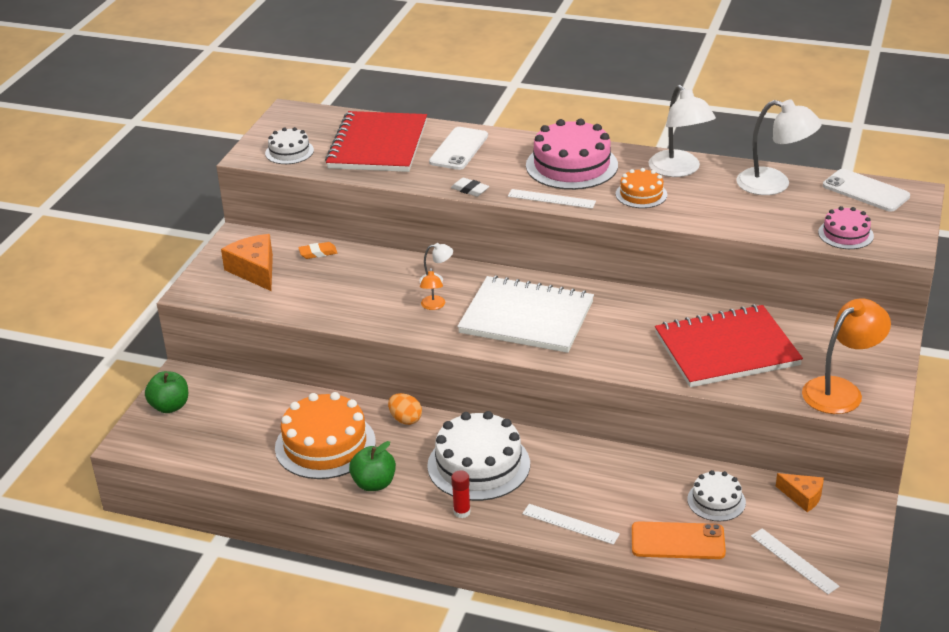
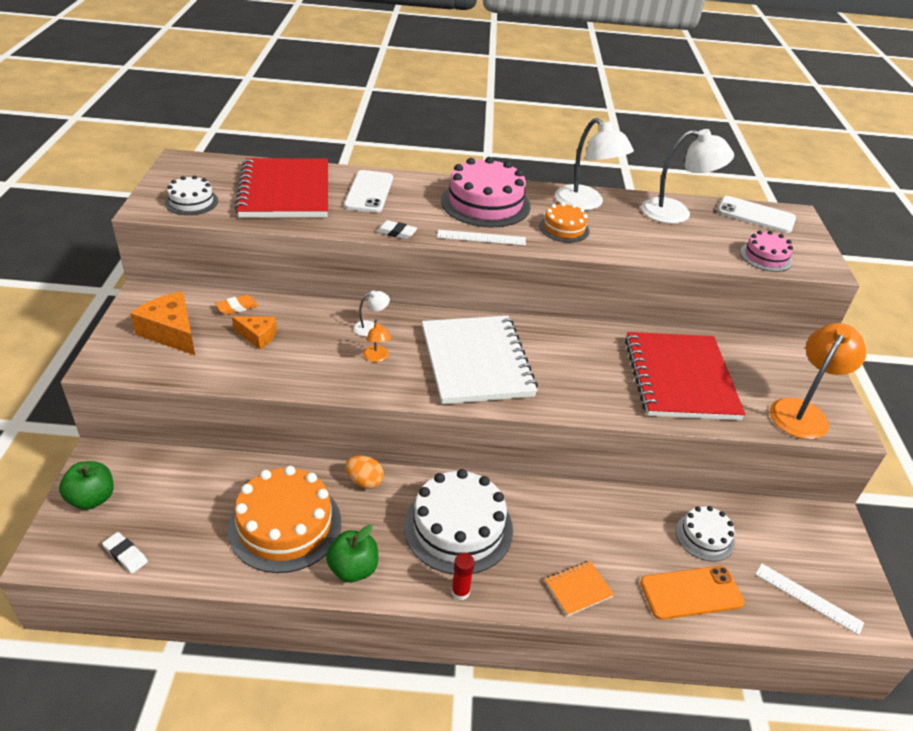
camera: 20 degrees left, 5 degrees up
white notebook [457,275,594,353] -> white notebook turned 75 degrees clockwise [422,316,538,404]
white ruler [522,504,620,545] -> orange notebook [545,561,614,616]
red notebook [655,304,803,387] -> red notebook turned 60 degrees counterclockwise [625,332,745,420]
orange cheese [776,473,824,512] -> orange cheese moved to [232,317,277,350]
none -> white eraser [102,532,148,573]

